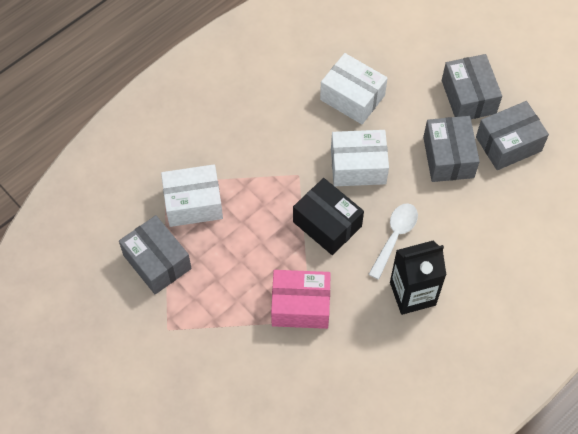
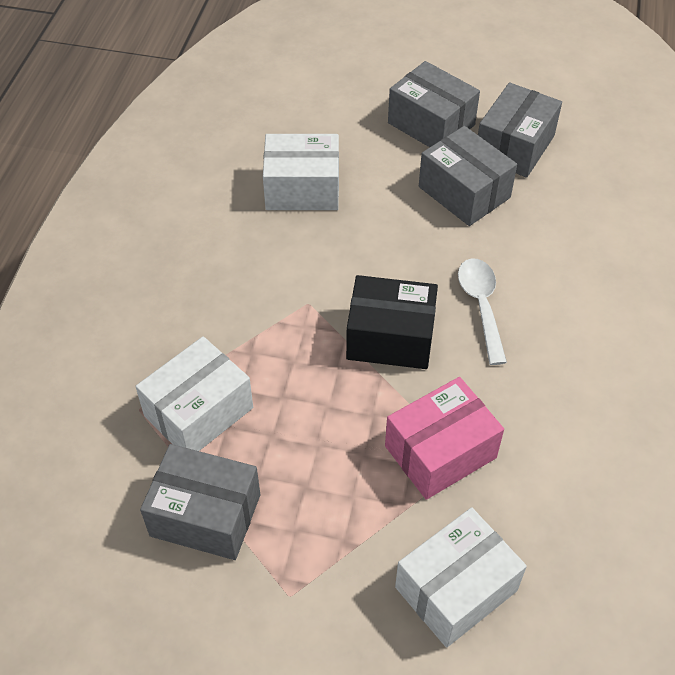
camera: 35 degrees left, 10 degrees down
white box [331,130,389,186] -> white box moved to [395,507,527,648]
black carton [390,241,446,315] -> none

